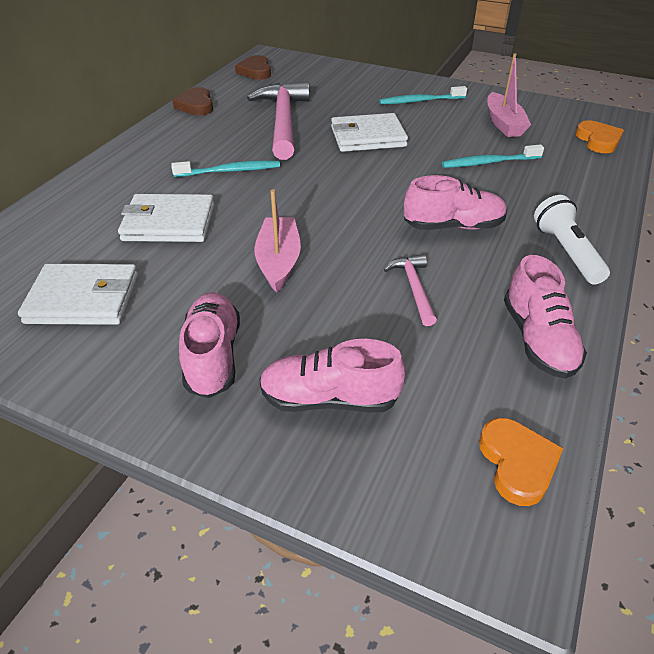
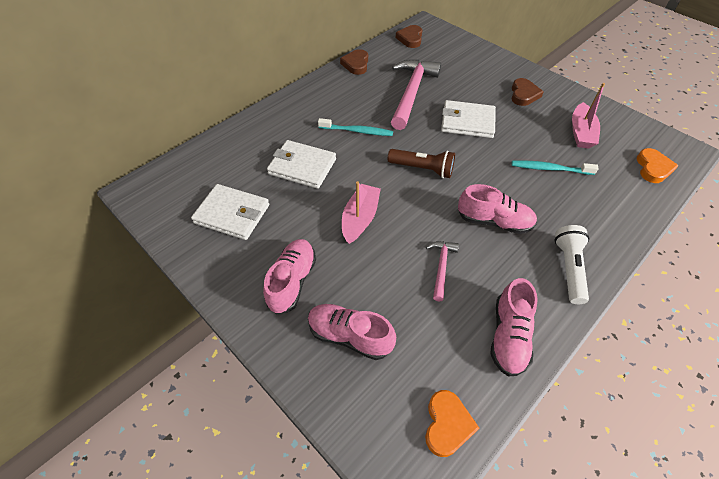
camera: 20 degrees right, 10 degrees up
turquoise toothbrush [379,86,467,104] -> brown heart [511,78,544,106]
none -> brown flashlight [388,149,455,178]

